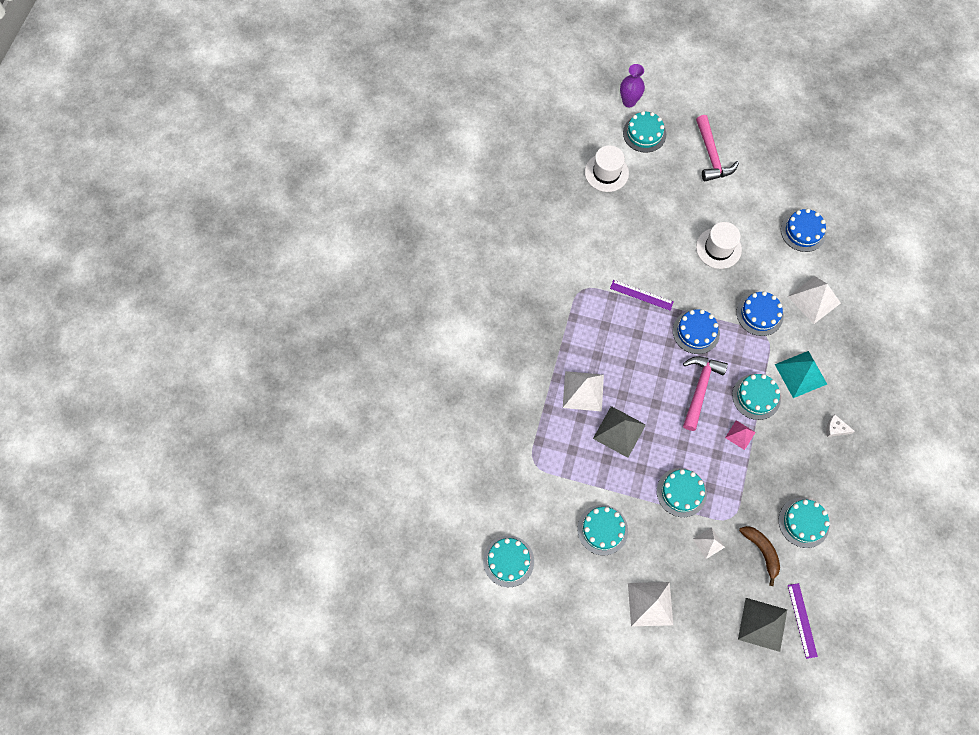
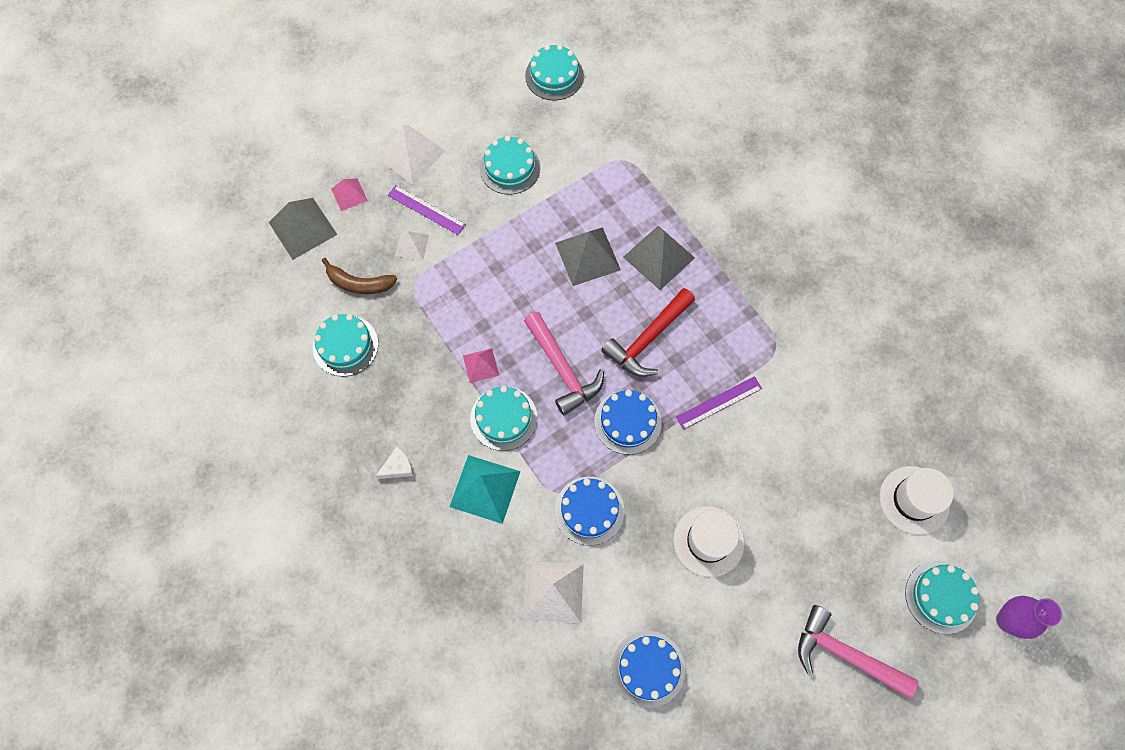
camera: 130 degrees right, 0 degrees up
white pyramid [563,371,604,412] -> grey pyramid [623,226,695,290]
turquoise cake [657,468,707,517] -> none
purple ruler [788,583,818,659] -> purple ruler moved to [388,185,466,235]
none -> pink pyramid [331,178,368,211]
none -> red hammer [601,288,695,377]

